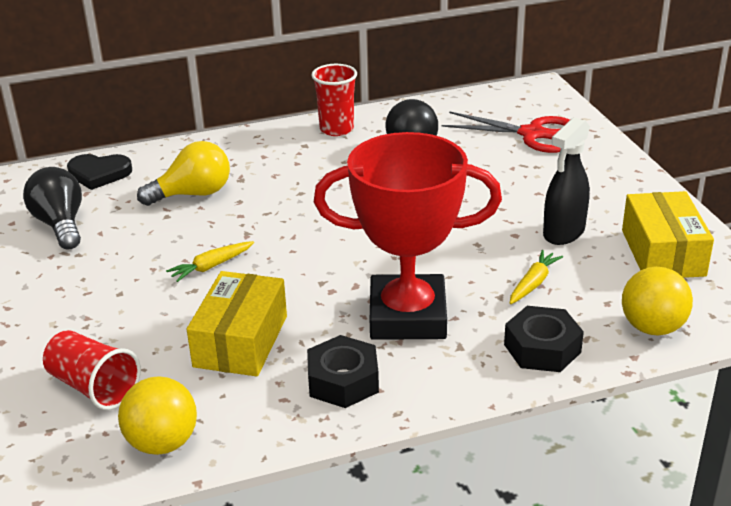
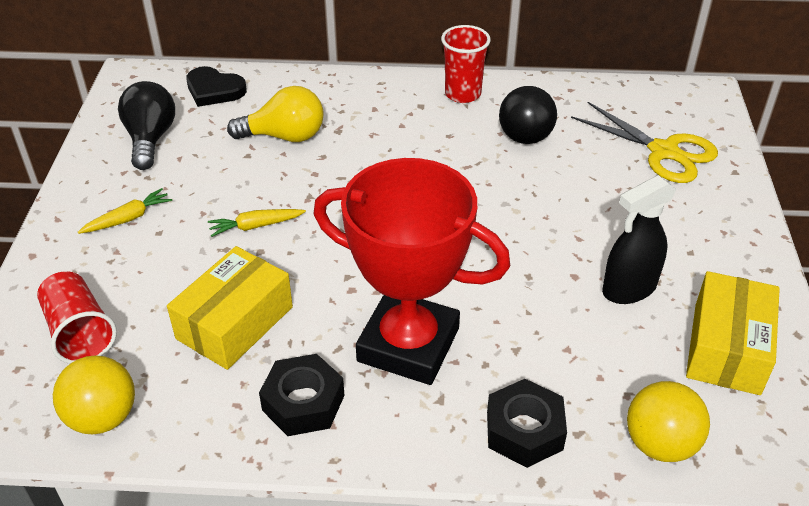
camera: 20 degrees right, 10 degrees up
red scissors [442,111,570,153] -> yellow scissors [571,102,718,183]
yellow carrot [510,250,563,304] -> yellow carrot moved to [78,188,172,234]

